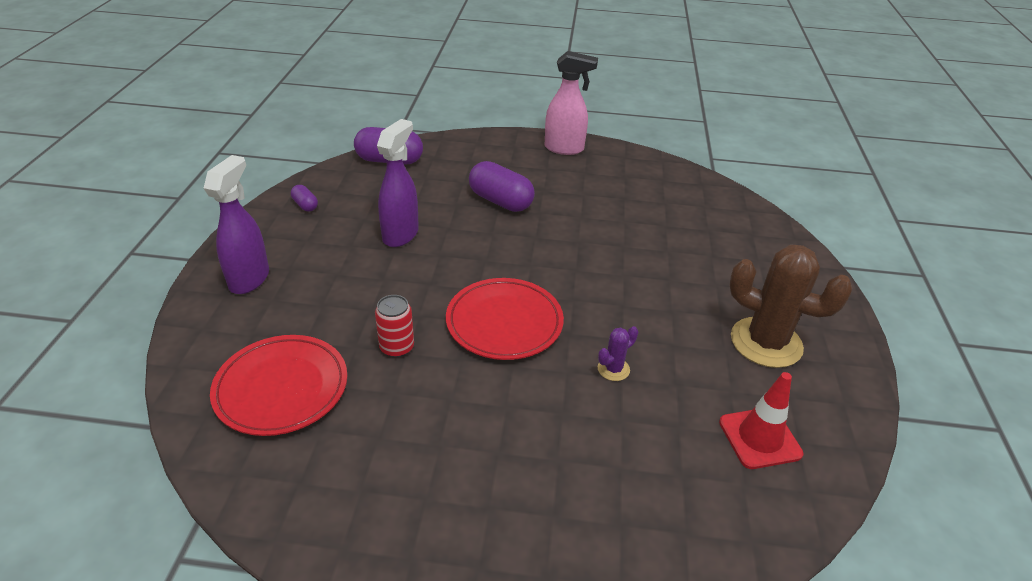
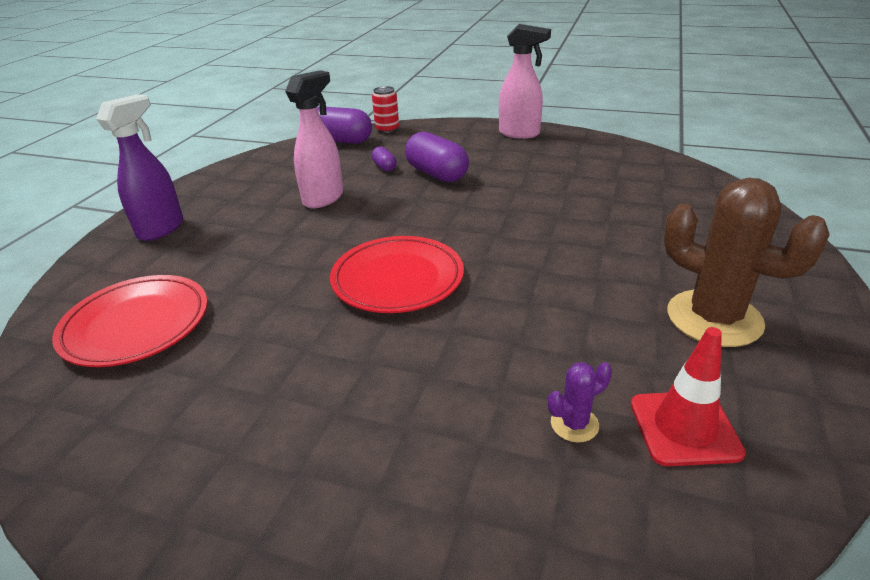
camera: 15 degrees right, 5 degrees down
purple capsule [291,185,318,211] -> purple capsule moved to [371,147,397,171]
red can [375,295,414,357] -> red can moved to [372,86,399,133]
purple spray bottle [377,119,419,247] -> pink spray bottle [285,70,343,208]
purple cactus [598,326,638,381] -> purple cactus moved to [548,362,612,442]

